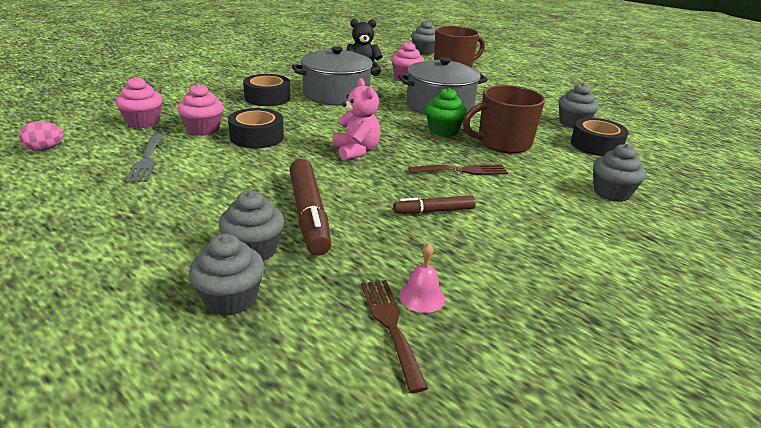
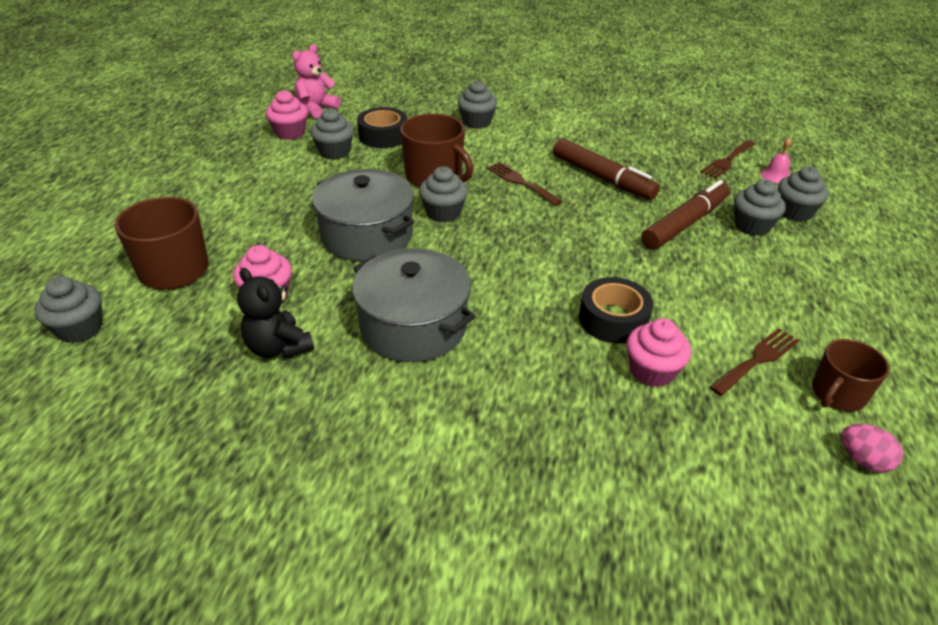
camera: 120 degrees left, 10 degrees up
pink cupcake [116,77,163,128] -> pink cupcake moved to [266,90,308,140]
grey fork [125,134,163,182] -> brown fork [710,328,799,396]
black tape [243,74,290,106] -> none
pink teddy bear [333,78,381,161] -> pink teddy bear moved to [292,44,341,119]
brown marker [393,195,476,214] -> brown marker [553,138,660,200], size x1.77
pink bell [399,243,445,313] -> pink bell moved to [760,137,791,184]
green cupcake [425,88,467,137] -> grey cupcake [419,166,468,223]
none -> brown mug [812,339,889,411]

